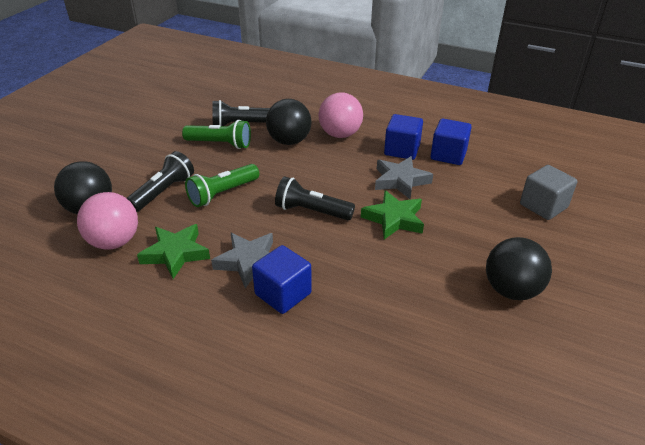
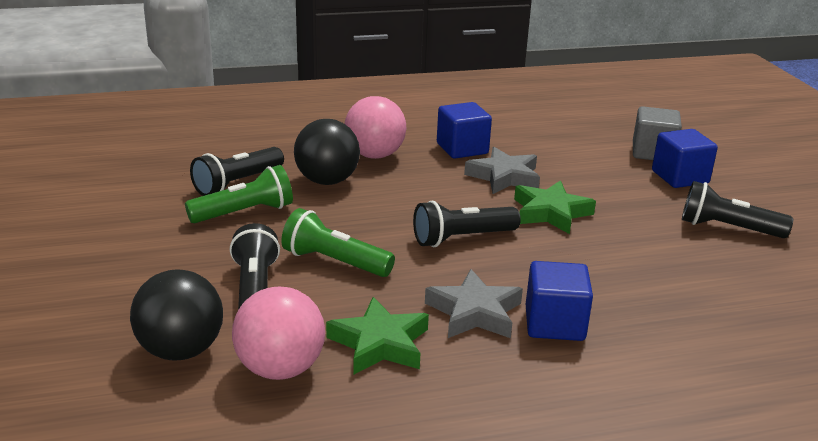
camera: 40 degrees left, 10 degrees down
green flashlight [185,164,259,207] -> green flashlight turned 105 degrees clockwise [281,208,395,277]
blue cube [430,119,472,165] -> blue cube moved to [652,129,718,188]
black ball [486,237,552,300] -> black flashlight [682,181,793,238]

